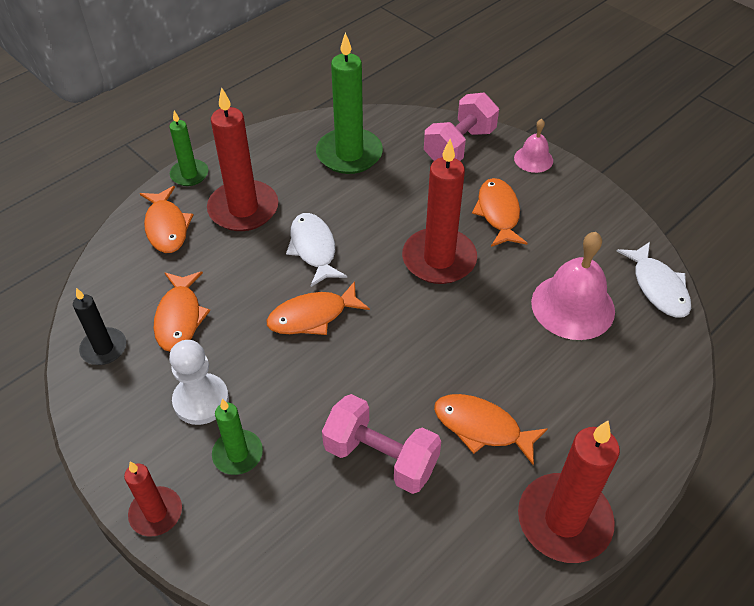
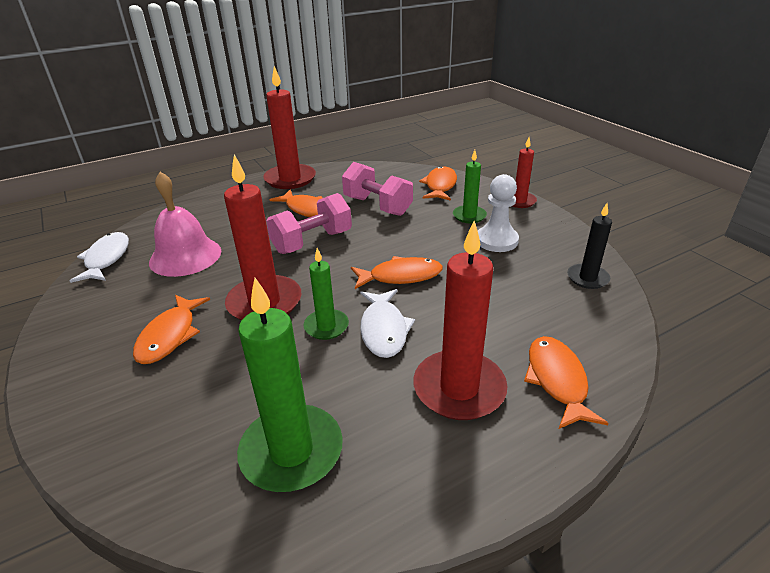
camera: 165 degrees left, 15 degrees down
orange fish [154,271,210,351] -> orange fish moved to [419,166,457,201]
green candle [169,111,208,186] -> green candle moved to [303,248,349,340]
pink dumbbell [424,93,499,161] -> pink dumbbell moved to [266,193,352,254]
pink bell [514,119,553,173] -> none

